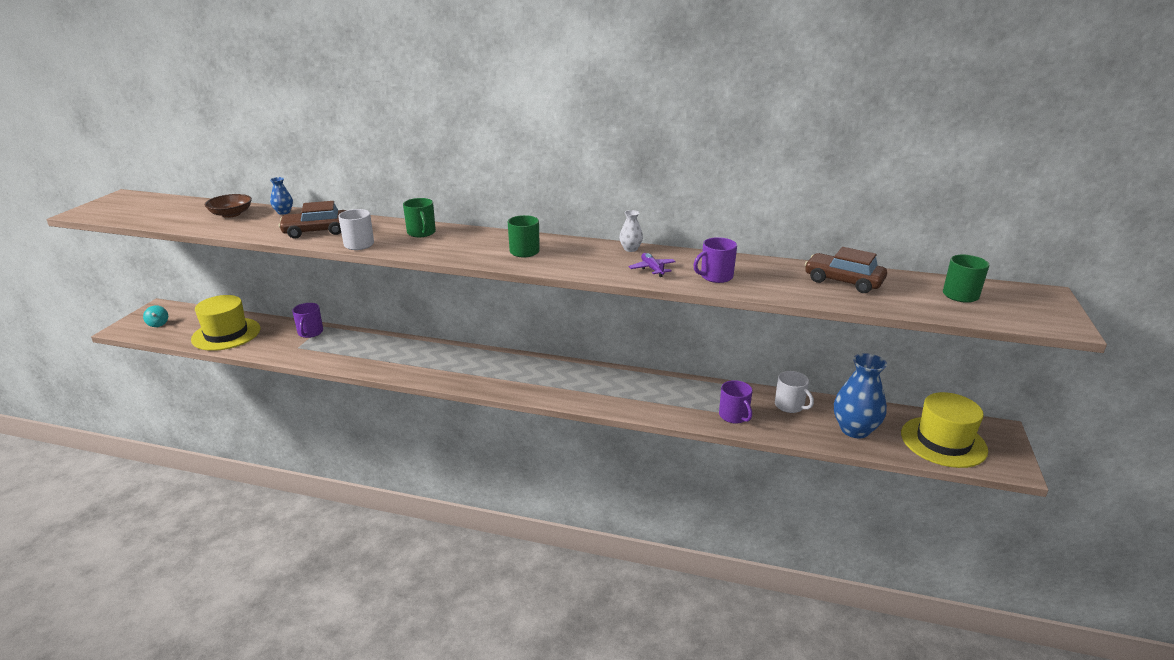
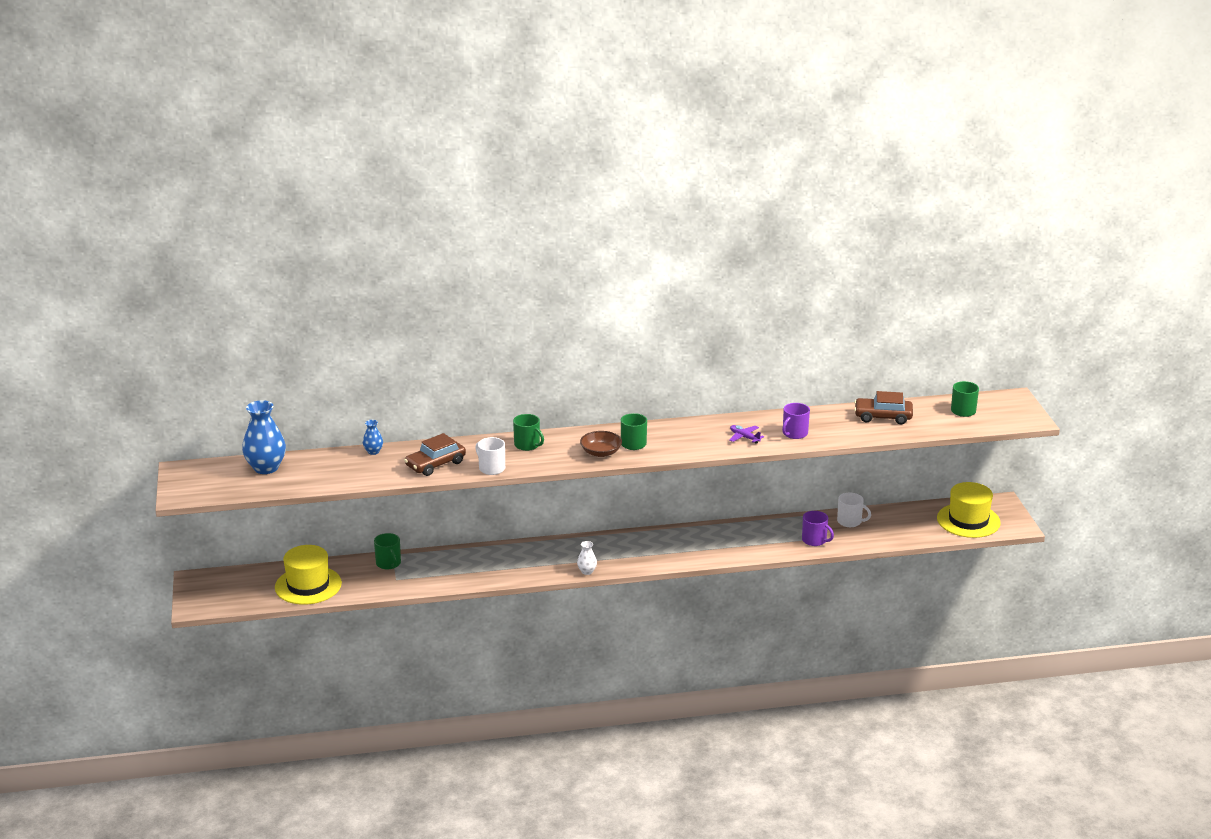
camera: 25 degrees left, 0 degrees up
turquoise spinning top [143,305,168,327] -> none
brown bowl [204,194,252,218] -> brown bowl moved to [580,431,622,457]
purple mug [292,303,323,338] -> green mug [374,533,401,570]
white vase [619,210,643,252] -> white vase moved to [577,541,597,575]
blue vase [834,353,887,438] -> blue vase moved to [242,400,286,474]

